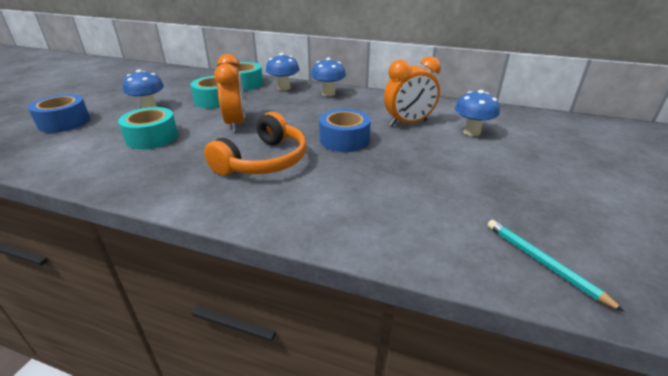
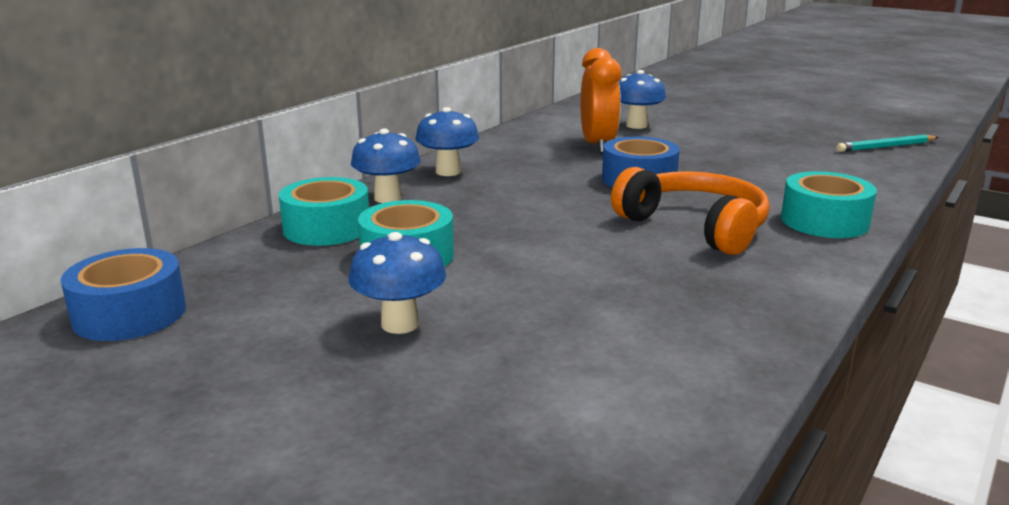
camera: 75 degrees left, 10 degrees down
blue tape [28,94,90,133] -> blue tape moved to [61,248,186,341]
turquoise tape [118,107,178,150] -> turquoise tape moved to [781,171,877,238]
orange clock [214,54,245,132] -> none

